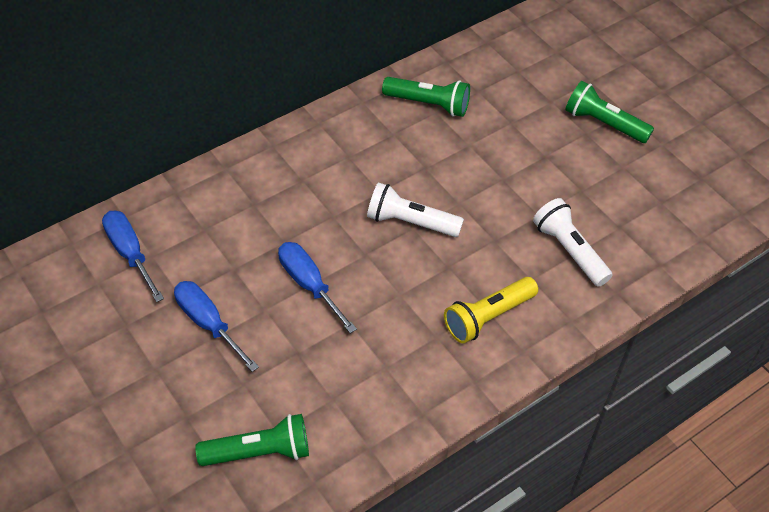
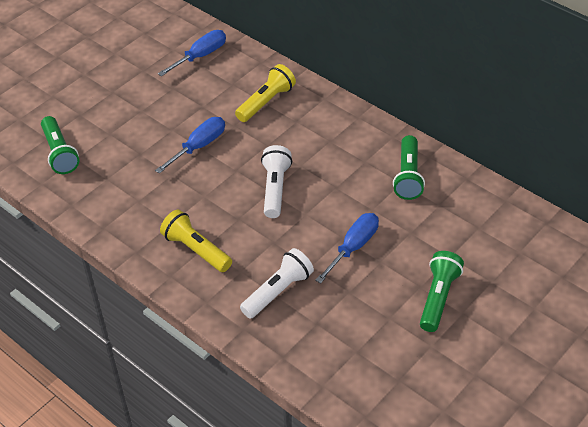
camera: 80 degrees right, 5 degrees down
blue screwdriver [174,281,259,372] -> blue screwdriver moved to [315,213,379,283]
none -> yellow flashlight [235,64,296,122]

